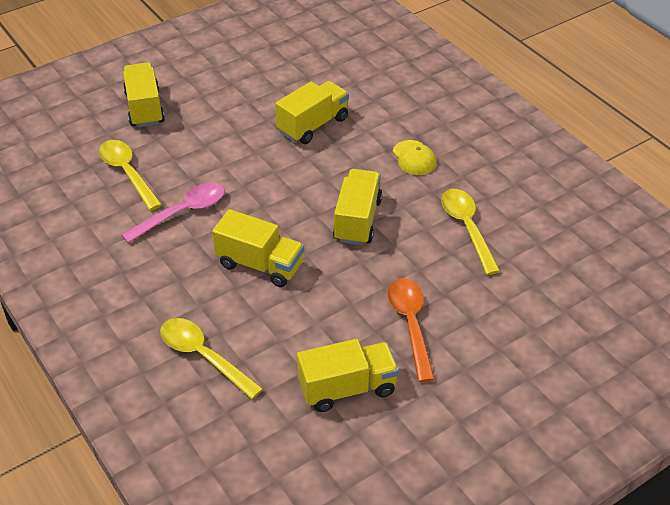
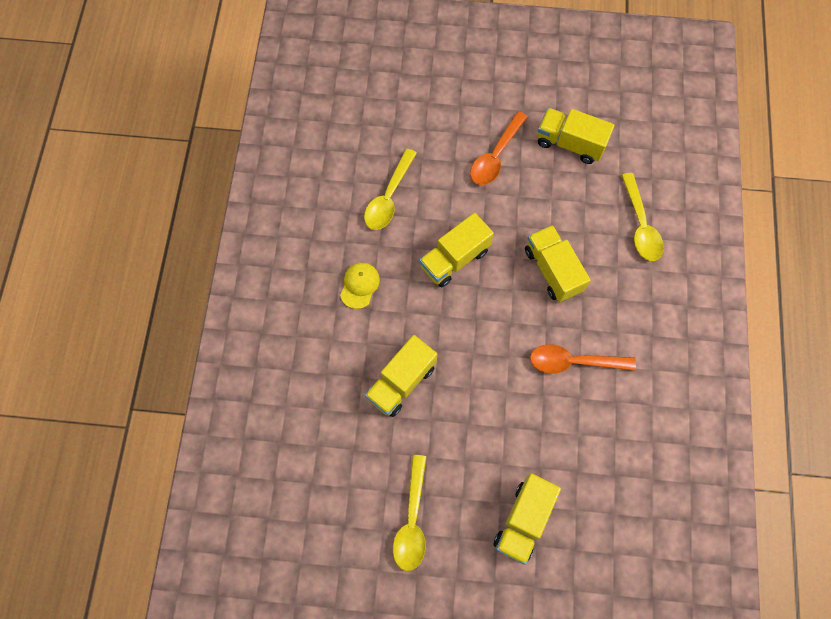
camera: 140 degrees left, 25 degrees up
yellow spoon [99,140,162,211] -> yellow spoon moved to [393,455,427,571]
pink spoon [121,183,225,243] -> orange spoon [530,344,636,374]
yellow truck [275,81,349,144] -> yellow truck turned 45 degrees counterclockwise [365,335,437,417]

